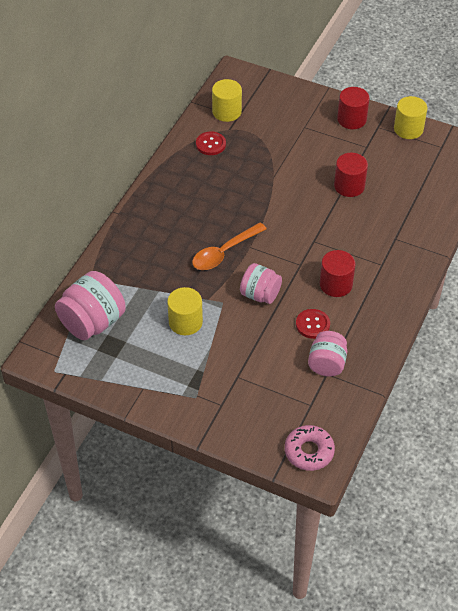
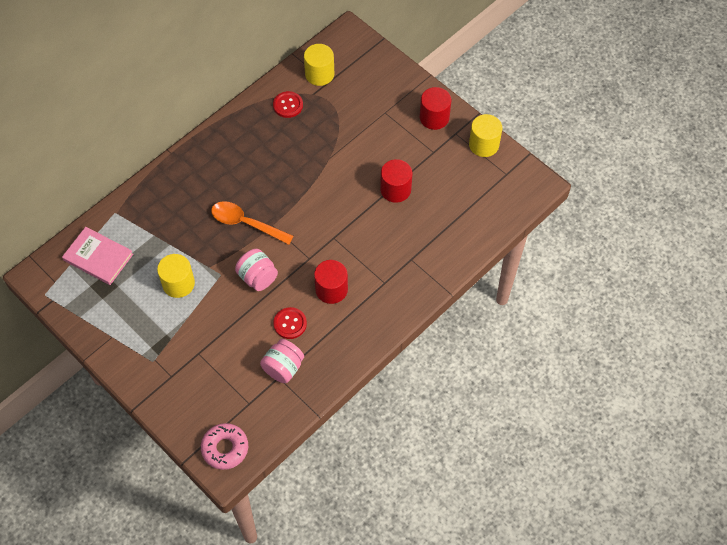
camera: 20 degrees right, 10 degrees up
pink jar [55,271,126,340] -> pink book [62,227,133,285]
orange spoon [192,223,267,270] -> orange spoon turned 45 degrees clockwise [211,201,294,245]

